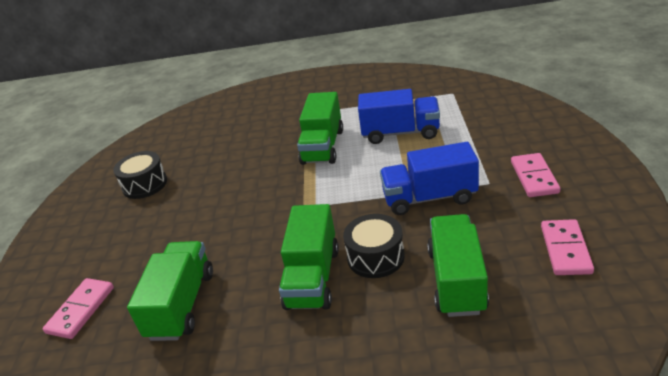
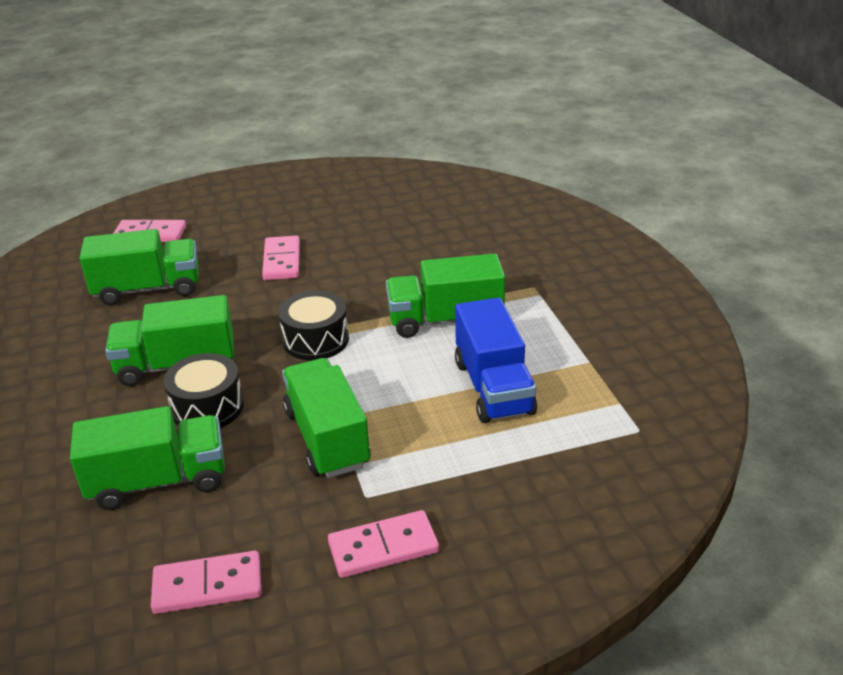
camera: 70 degrees right, 0 degrees up
black drum [113,151,167,199] -> black drum moved to [279,291,349,360]
blue truck [380,142,479,215] -> green truck [282,358,371,478]
none -> pink domino [262,235,300,280]

